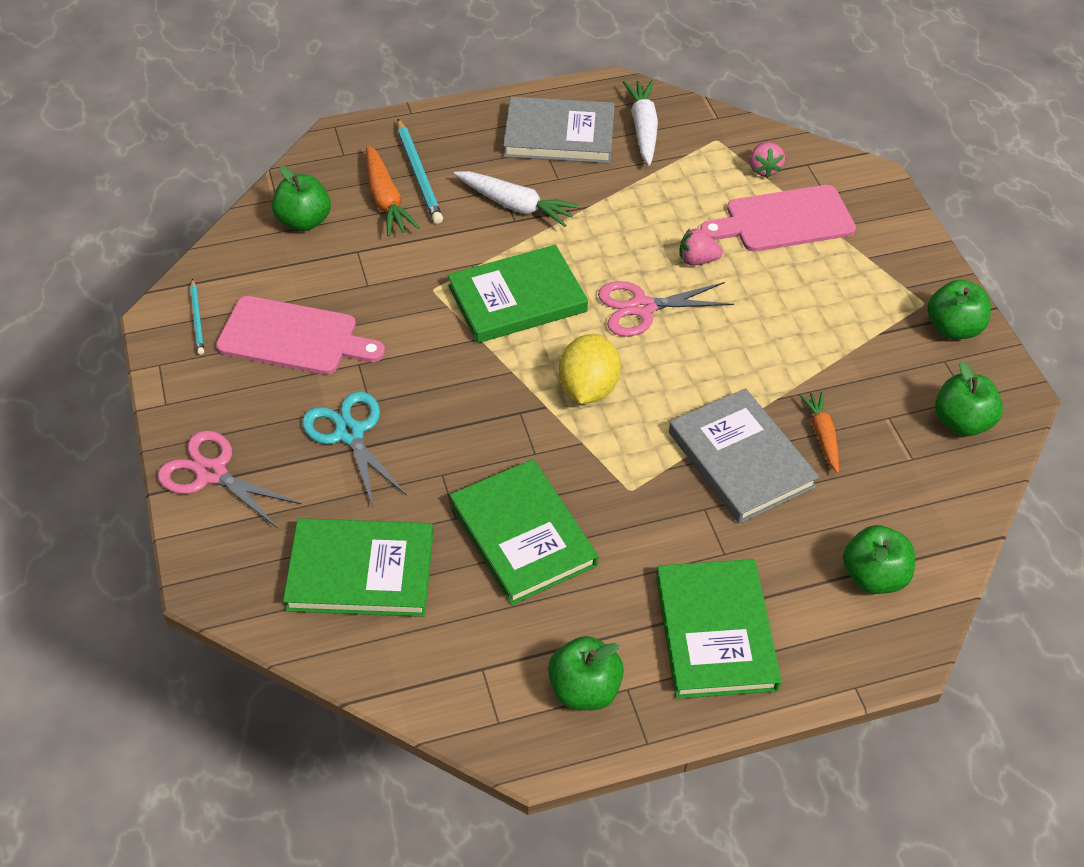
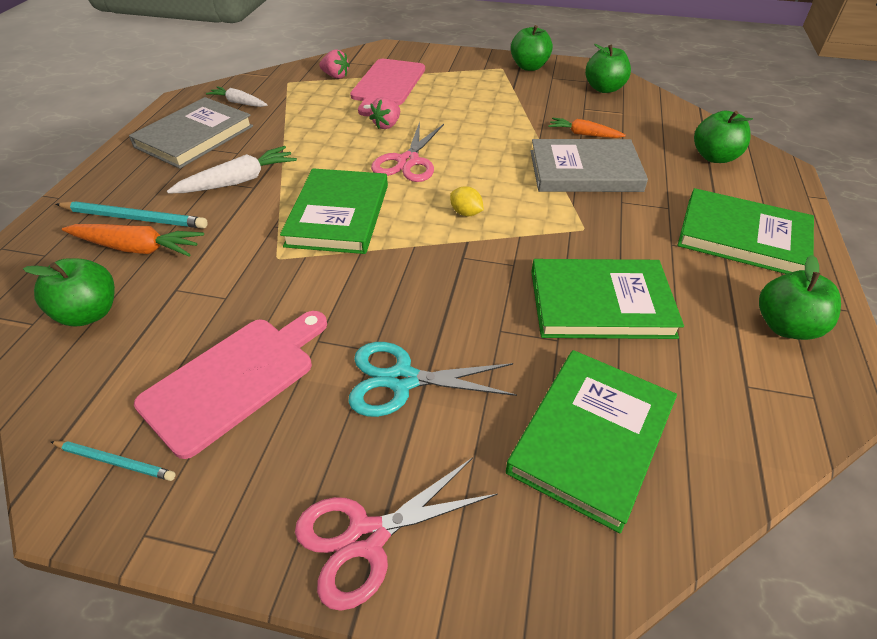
camera: 60 degrees left, 5 degrees down
yellow lemon [559,334,621,404] -> yellow lemon [450,186,484,216], size x0.52
white carrot [623,80,658,166] -> white carrot [206,86,267,107], size x0.66

